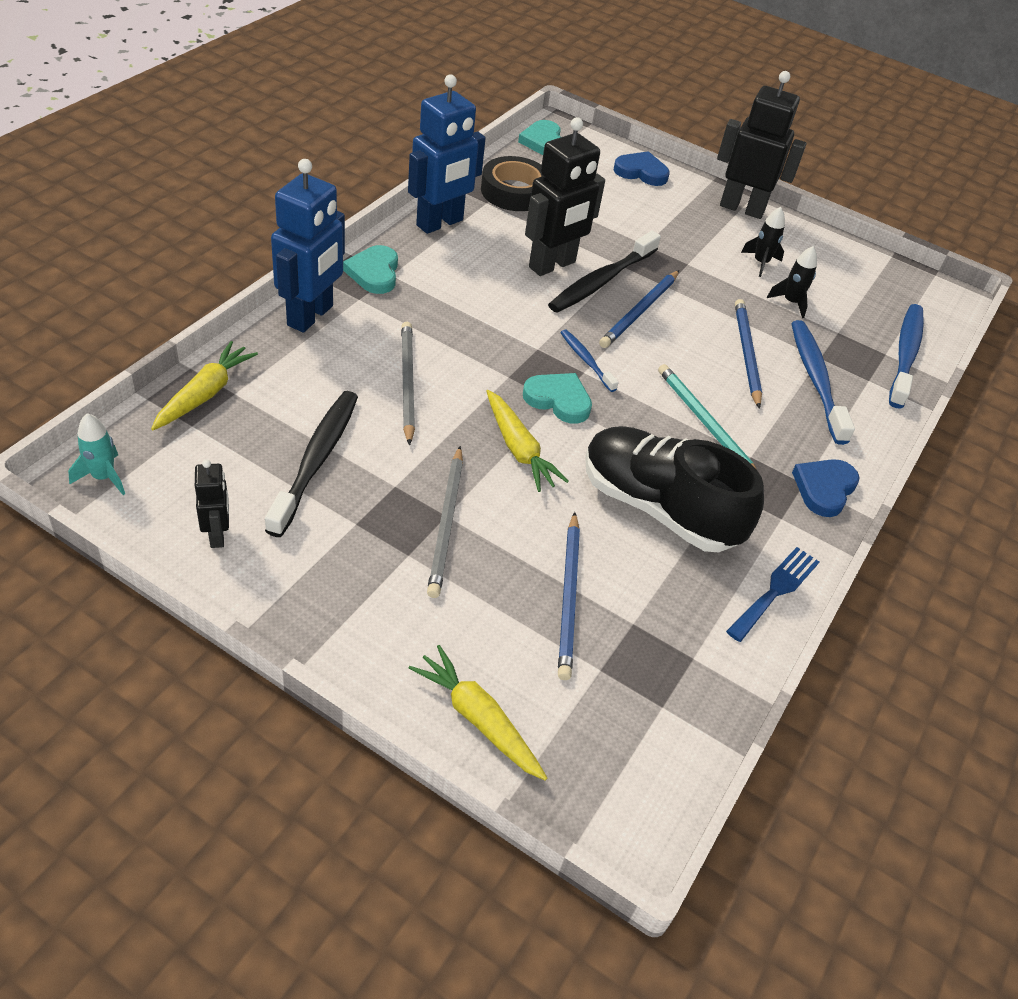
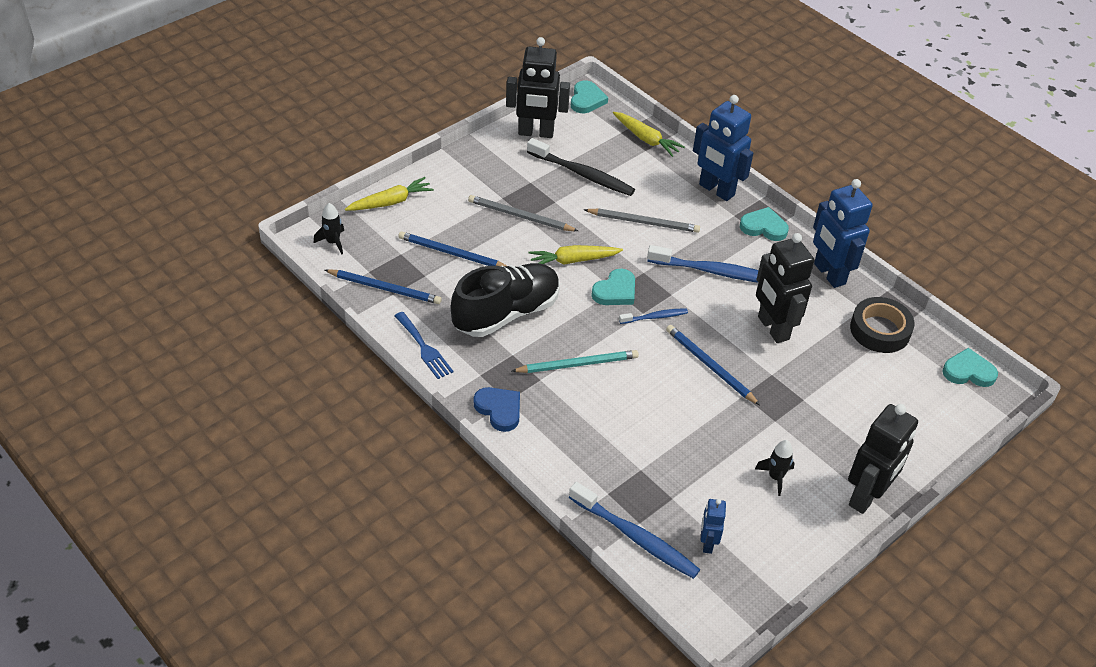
camera: 110 degrees right, 0 degrees up
turquoise rocket [68,413,125,495] -> turquoise heart [571,80,608,113]
black robot [195,460,229,548] -> black robot [506,37,570,138], size x1.96
black toothbrush [548,231,661,313] -> none
blue heart [614,151,670,186] -> none
blue pencil [735,299,762,409] -> blue pencil moved to [325,269,442,304]
black rocket [767,246,817,318] -> black rocket moved to [314,203,344,254]
blue toothbrush [791,320,855,445] -> blue toothbrush moved to [647,245,759,282]
none -> blue robot [701,499,726,554]

